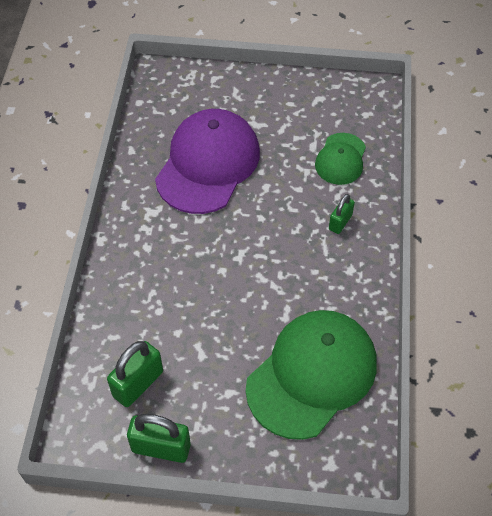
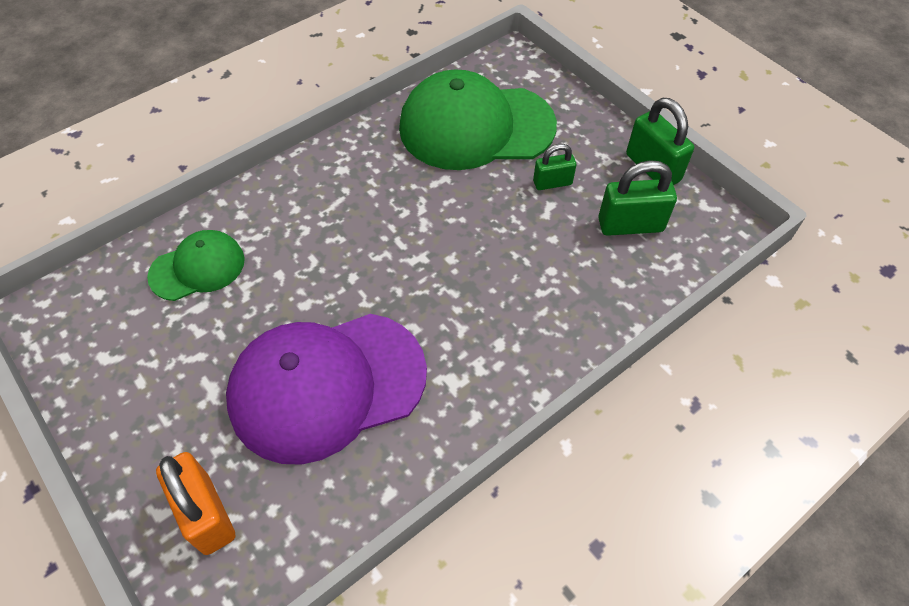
camera: 135 degrees left, 0 degrees up
green padlock [329,194,355,234] -> green padlock moved to [533,144,576,190]
none -> orange padlock [156,452,236,555]

